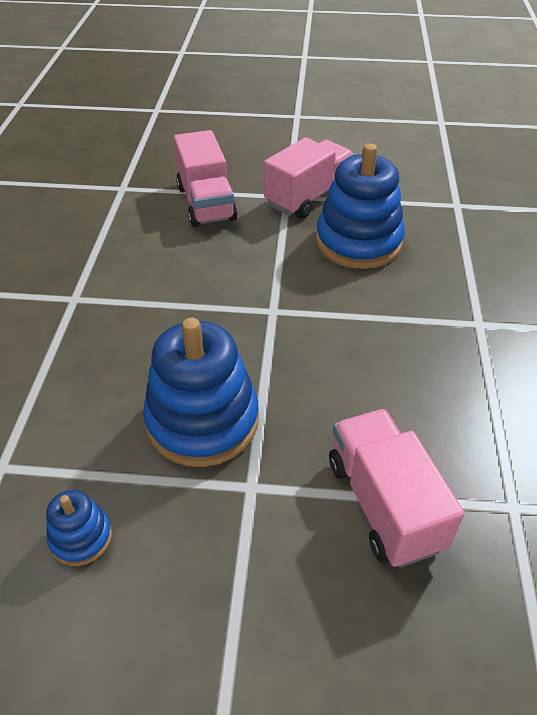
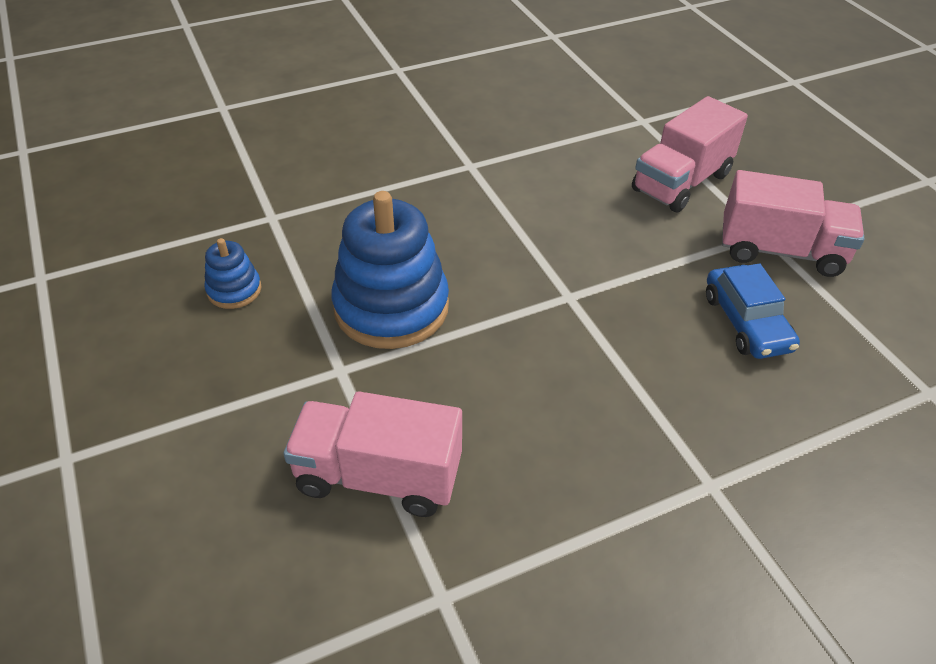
camera: 60 degrees right, 0 degrees up
blue stacking toy [316,144,405,269] -> blue car [706,263,800,359]
pink truck [329,409,464,568] -> pink truck turned 120 degrees counterclockwise [283,392,462,517]

